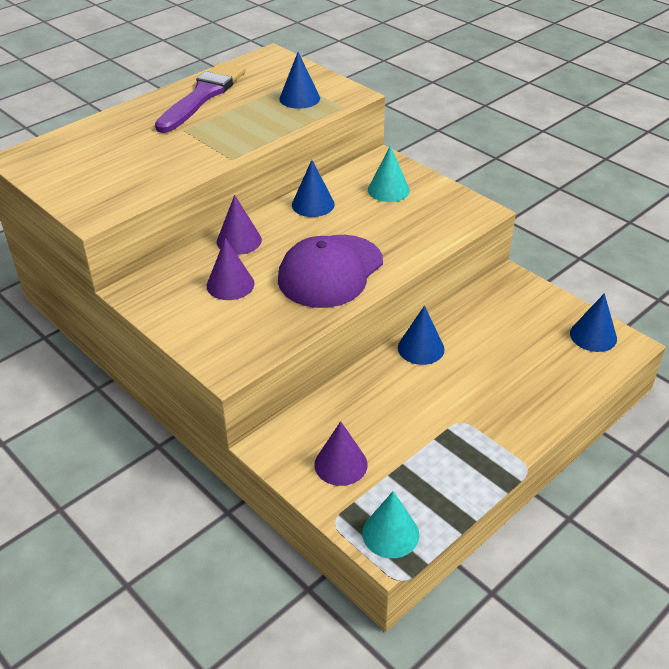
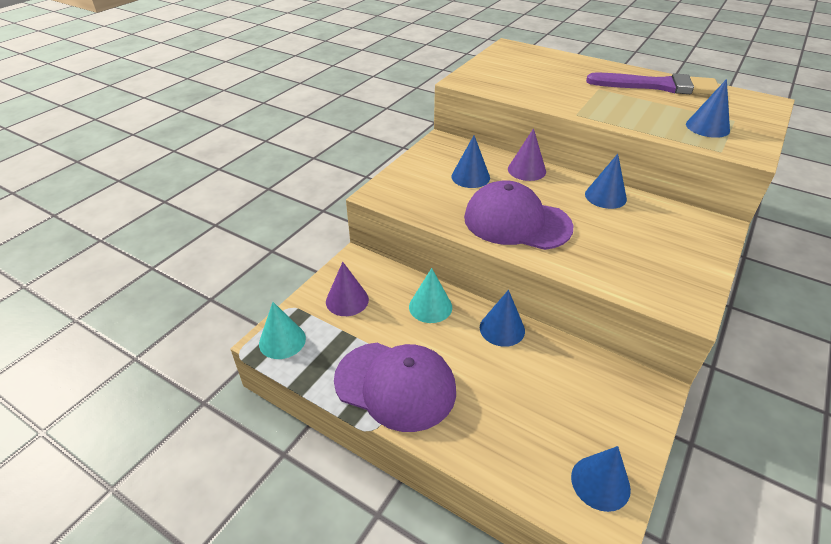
camera: 75 degrees right, 0 degrees up
purple cone [206,238,255,300] -> blue cone [451,135,490,188]
turquoise cone [368,146,410,202] -> turquoise cone moved to [409,268,452,323]
none -> purple cap [334,343,456,432]

